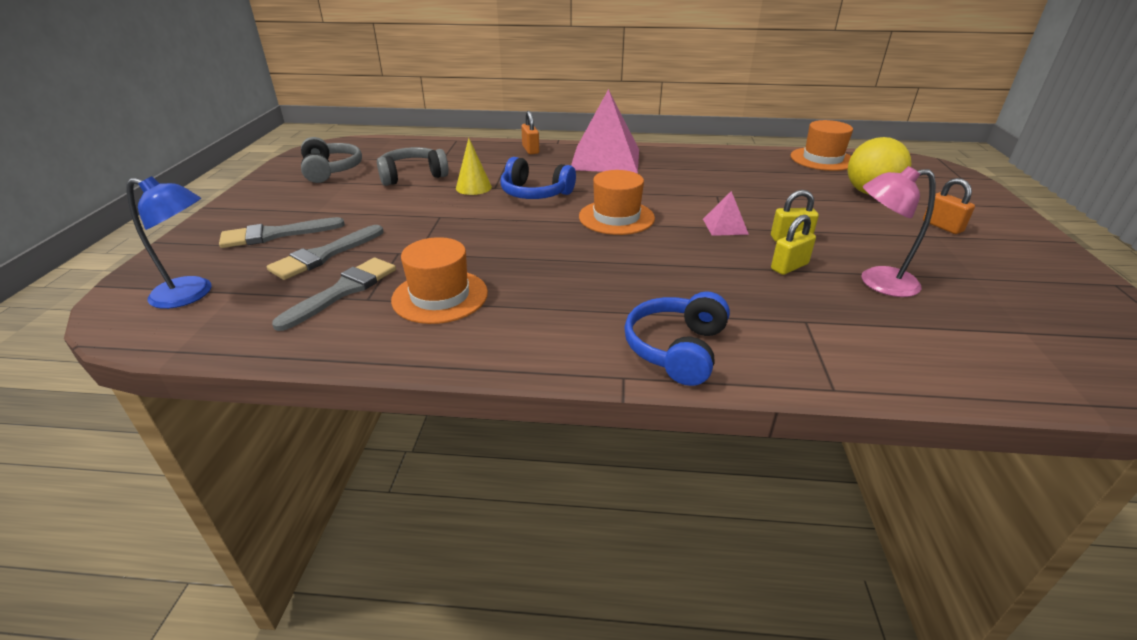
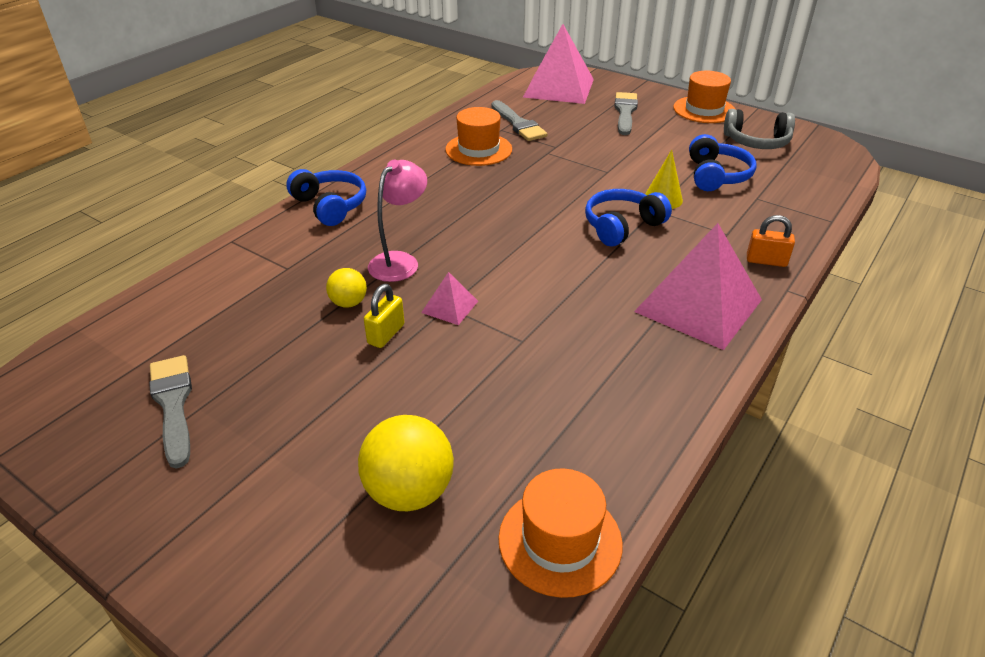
camera: 120 degrees right, 5 degrees up
blue lamp [126,176,212,309] -> pink pyramid [523,24,594,104]
grey brush [267,225,383,280] -> grey brush moved to [149,355,192,469]
grey headphones [377,147,449,186] -> blue headphones [689,134,756,191]
orange hat [579,170,655,235] -> orange hat moved to [673,71,736,123]
yellow padlock [771,215,816,275] -> yellow ball [326,268,367,308]
pink lamp [862,166,936,297] -> pink lamp moved to [368,160,427,282]
orange padlock [923,178,975,234] -> none

